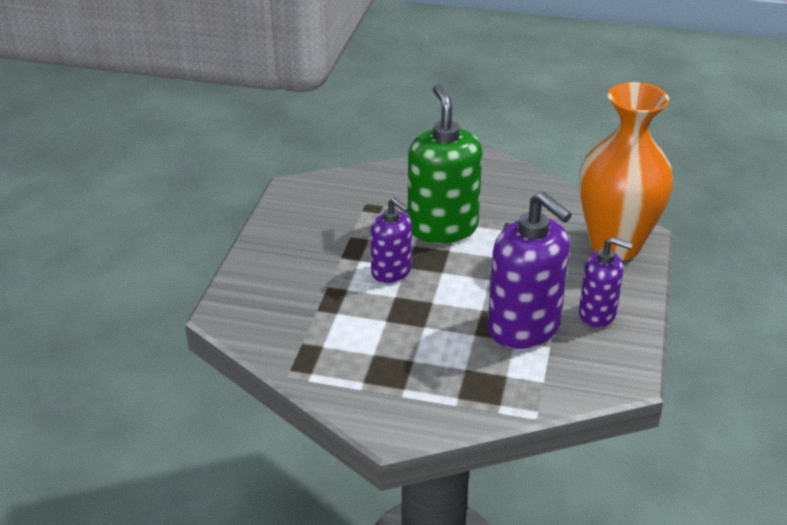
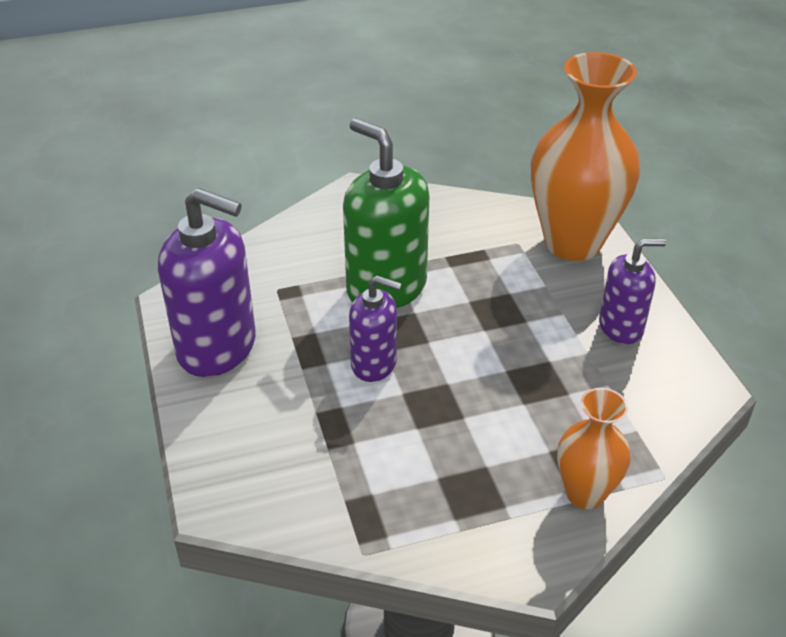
camera: 30 degrees left, 5 degrees up
purple soap dispenser [488,192,572,349] -> purple soap dispenser moved to [158,188,256,377]
none -> orange vase [557,388,631,509]

